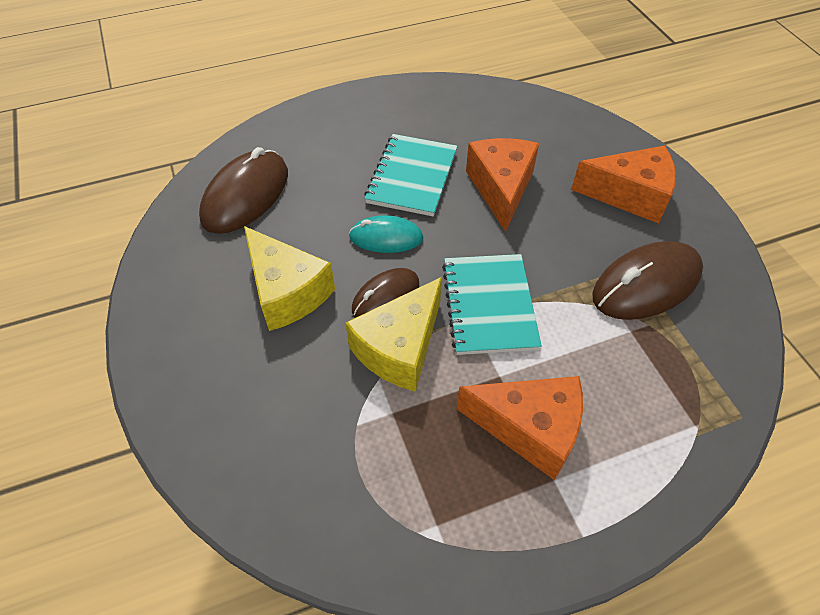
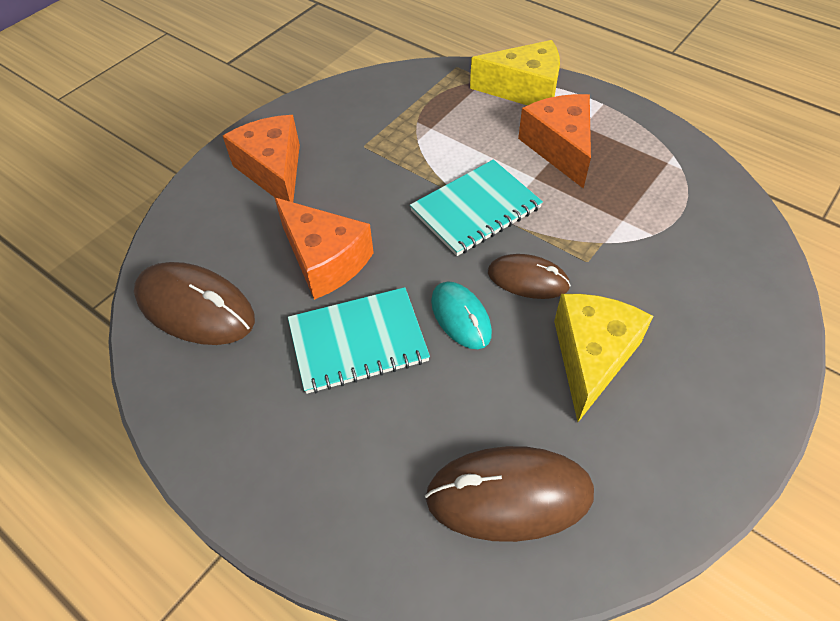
camera: 120 degrees left, 0 degrees up
yellow cheese [346,277,442,392] -> yellow cheese moved to [470,40,560,105]
orange cheese [466,138,539,232] -> orange cheese turned 105 degrees counterclockwise [275,198,374,300]
brown mouse [592,241,703,320] -> brown mouse moved to [134,262,255,345]

